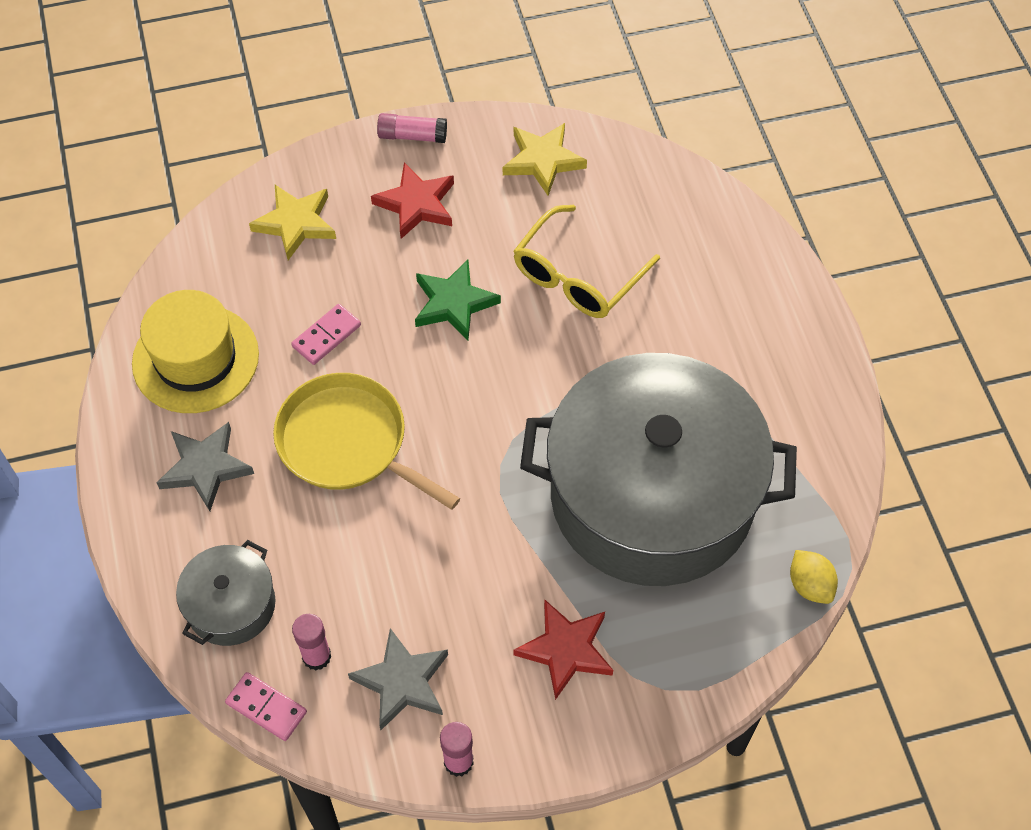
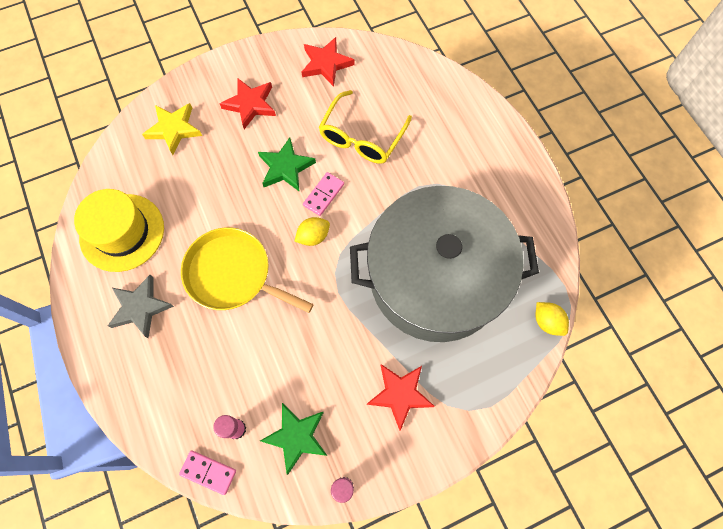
camera: 10 degrees left, 10 degrees up
grey pot [176,540,275,646] -> none
pink domino [291,304,361,365] -> pink domino moved to [303,172,344,216]
grey star [348,628,448,730] -> green star [260,403,327,475]
pink glue stick [377,113,447,143] -> none
yellow star [503,123,587,196] -> red star [302,37,355,87]
none -> yellow lemon [294,217,330,246]

